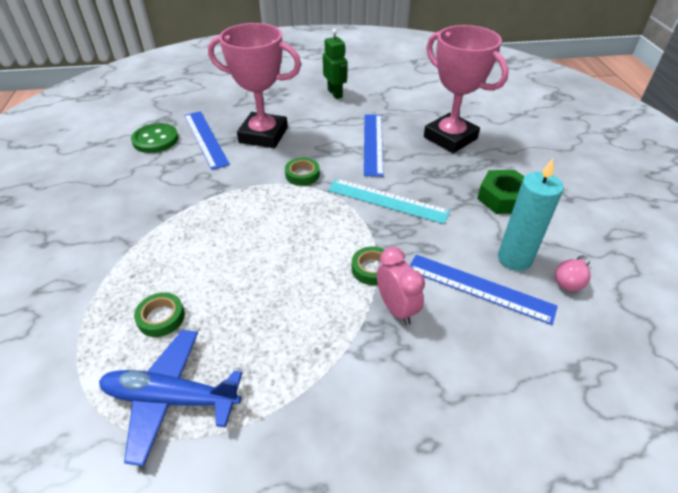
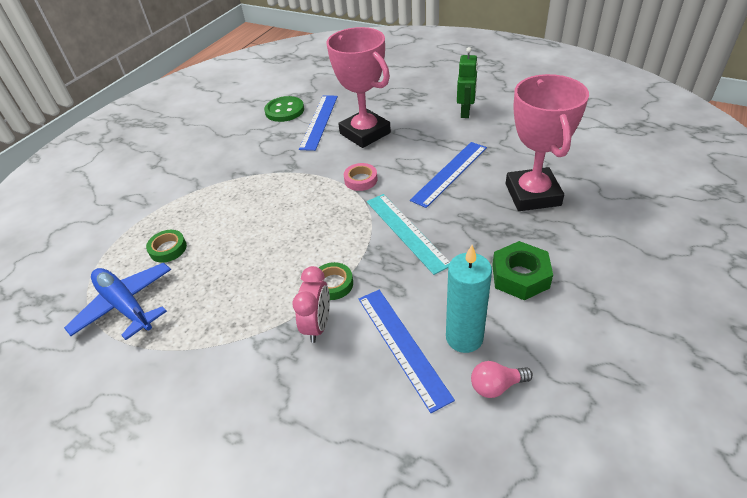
camera: 40 degrees right, 0 degrees up
green tape [285,158,320,186] -> pink tape [344,163,378,191]

